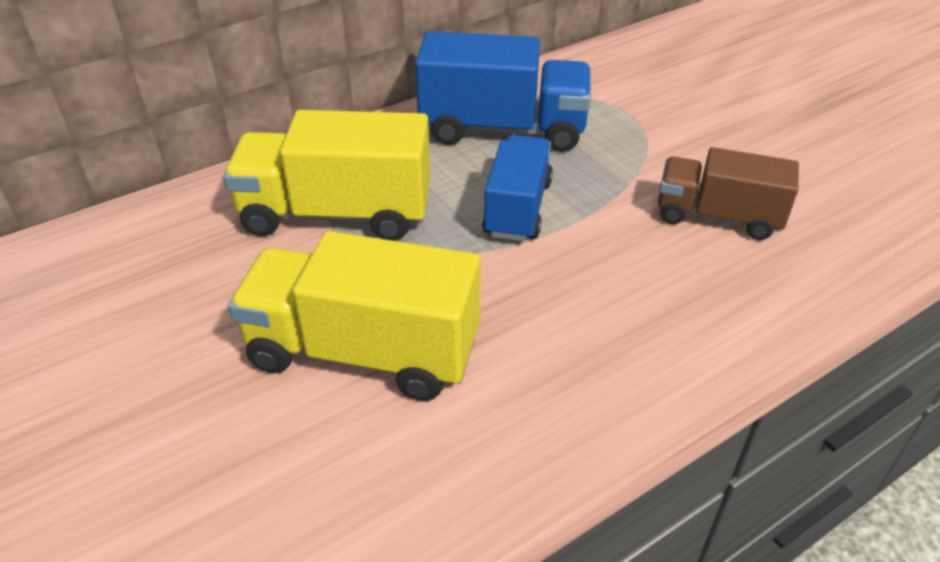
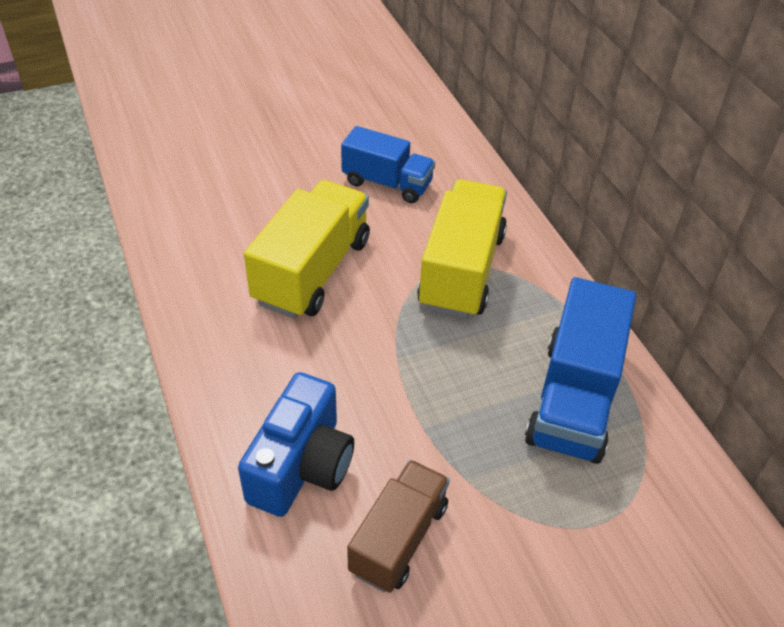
camera: 100 degrees right, 5 degrees up
blue truck [482,135,553,241] -> blue truck moved to [341,126,435,203]
none -> blue camera [238,372,354,517]

